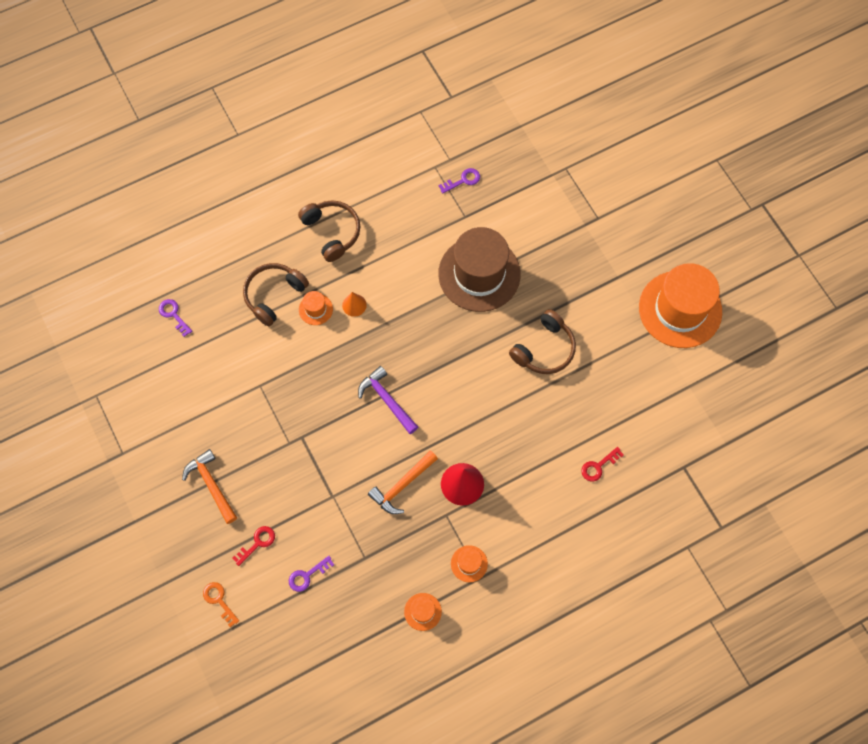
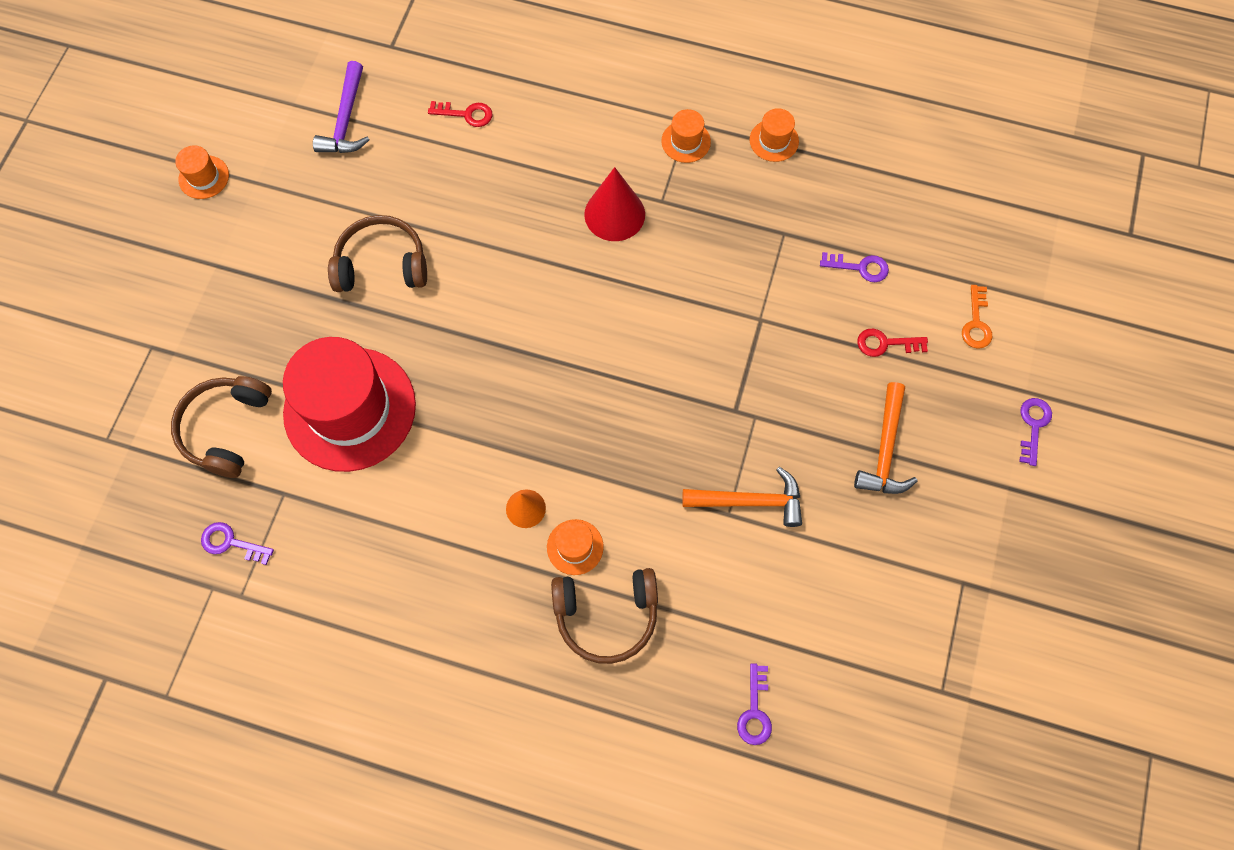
camera: 135 degrees left, 0 degrees up
brown headphones [298,200,360,262] -> brown headphones moved to [171,376,272,478]
purple hammer [358,366,418,434] -> purple hammer moved to [313,61,369,153]
orange hammer [368,450,438,514] -> orange hammer moved to [682,467,802,527]
brown hat [438,227,521,312] -> red hat [283,337,416,472]
orange hat [639,263,722,348] -> orange hat [175,145,229,199], size x0.41
none -> purple key [1020,398,1052,466]

